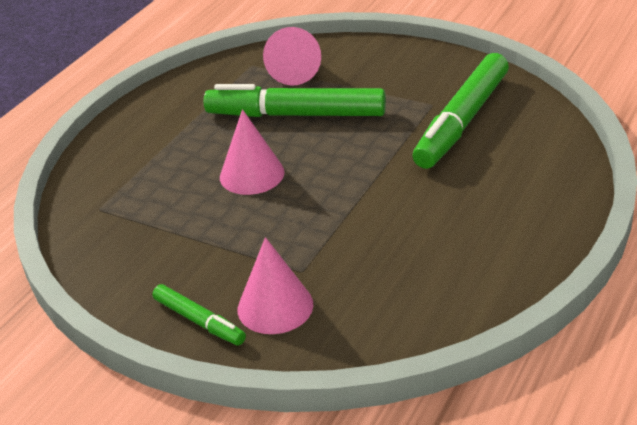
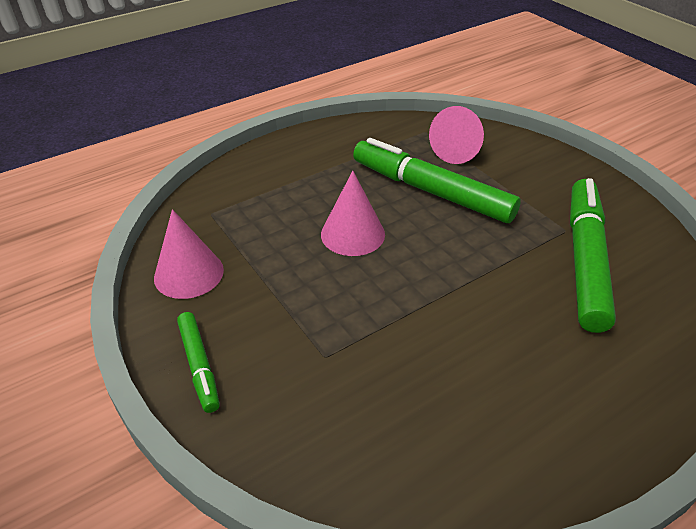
camera: 25 degrees right, 5 degrees up
pink cone [238,237,313,334] -> pink cone moved to [154,209,224,299]
green marker [412,53,509,169] -> green marker turned 135 degrees clockwise [570,178,616,333]

